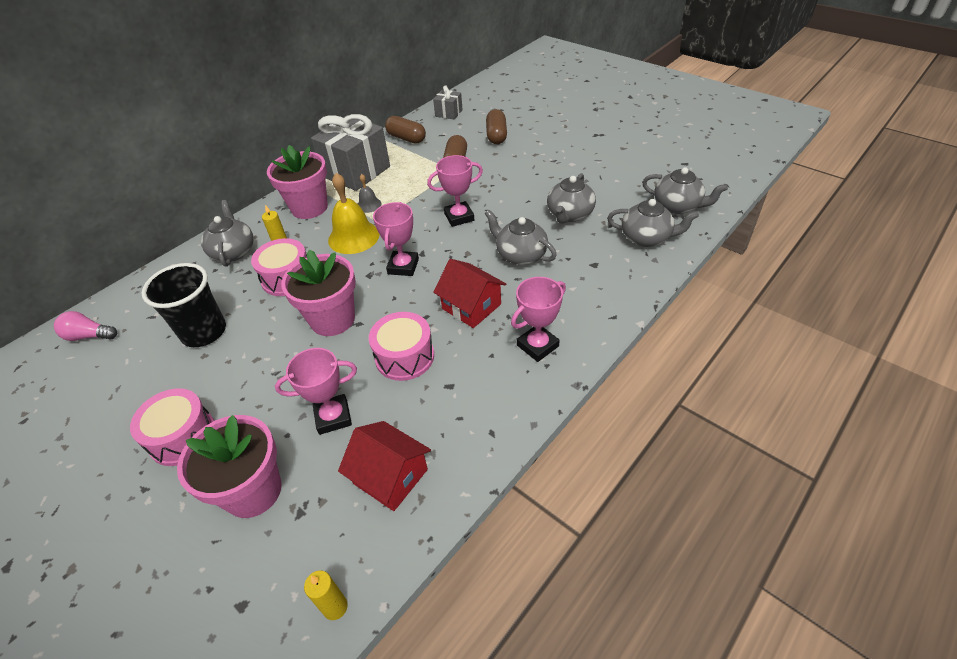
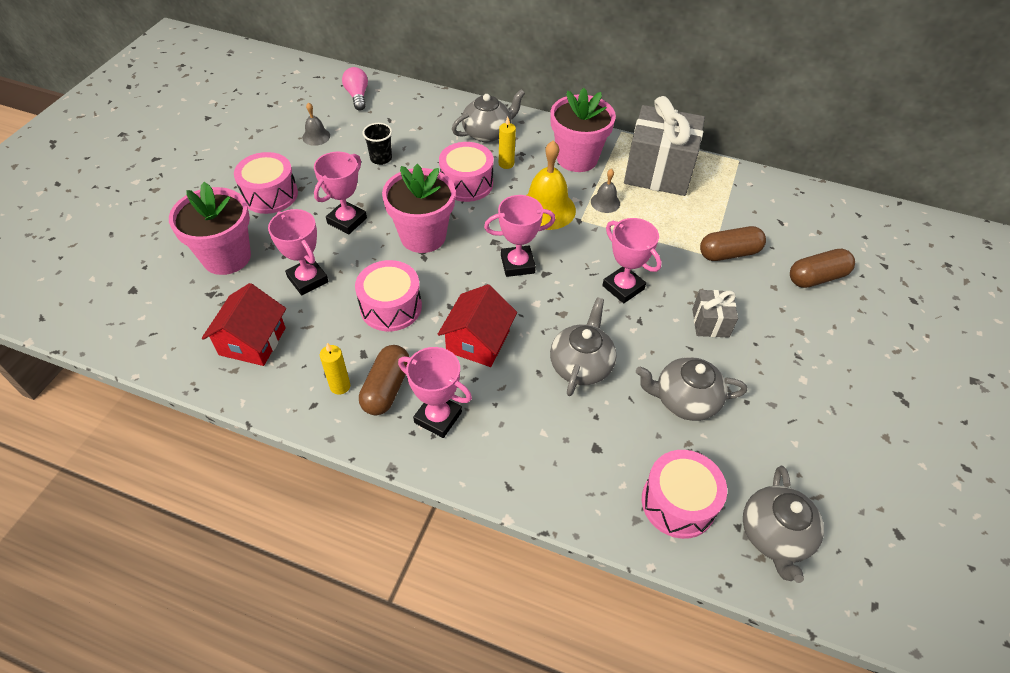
camera: 65 degrees right, 5 degrees up
black cup [141,263,226,347] -> black cup [363,123,392,165], size x0.53
yellow candle [304,570,348,620] -> yellow candle moved to [320,343,350,395]
brown capsule [385,116,426,143] -> brown capsule moved to [359,345,409,415]
grey gift [433,85,463,120] -> grey gift moved to [692,290,738,338]
grey teapot [607,199,699,247] -> pink drum [642,450,727,539]
none -> grey bell [302,102,330,146]
none -> pink trophy [314,152,367,234]

